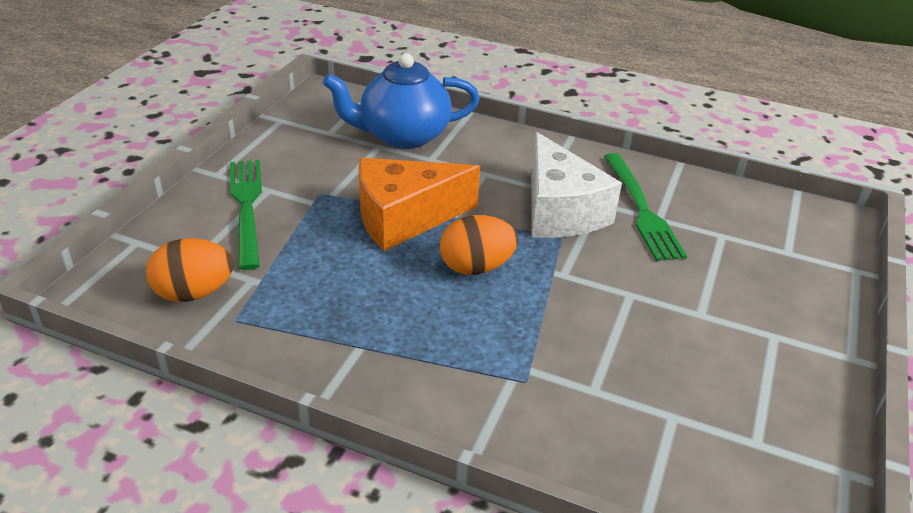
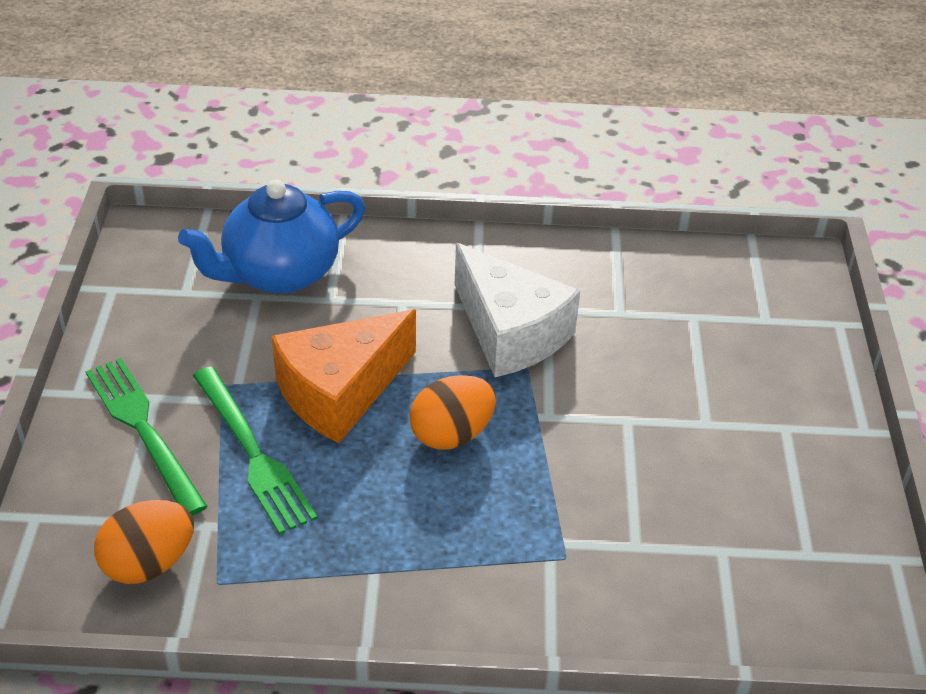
camera: 20 degrees left, 5 degrees up
green fork [604,153,687,261] -> green fork moved to [192,367,318,534]

